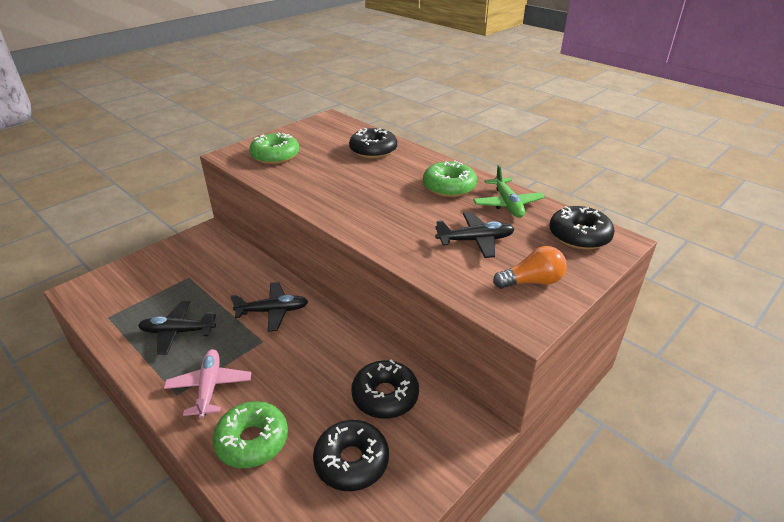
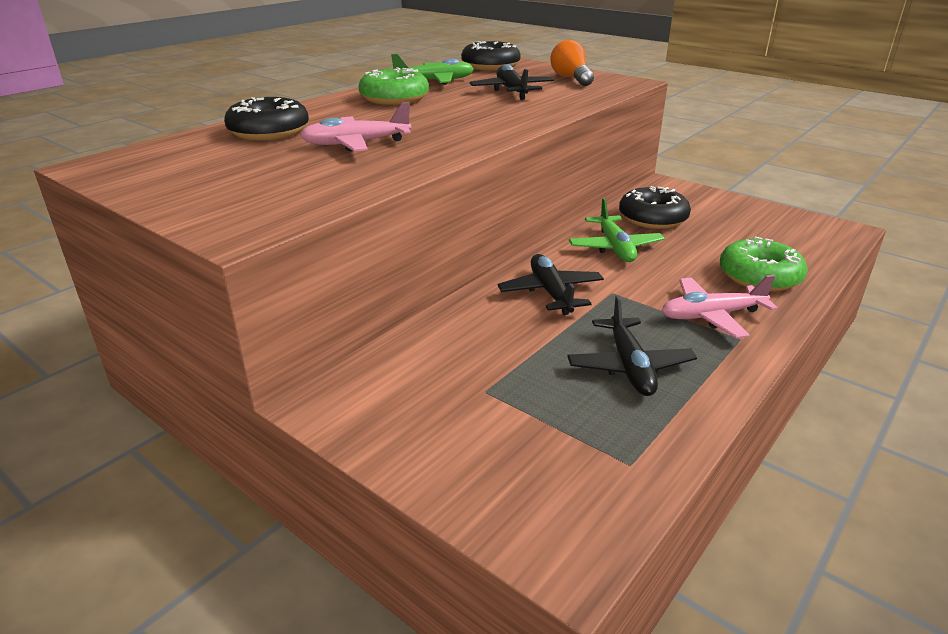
camera: 95 degrees left, 5 degrees down
green donut [249,132,299,164] -> none
black donut [313,420,389,491] -> none
none -> pink plane [300,102,411,151]
none -> green plane [569,198,665,262]

